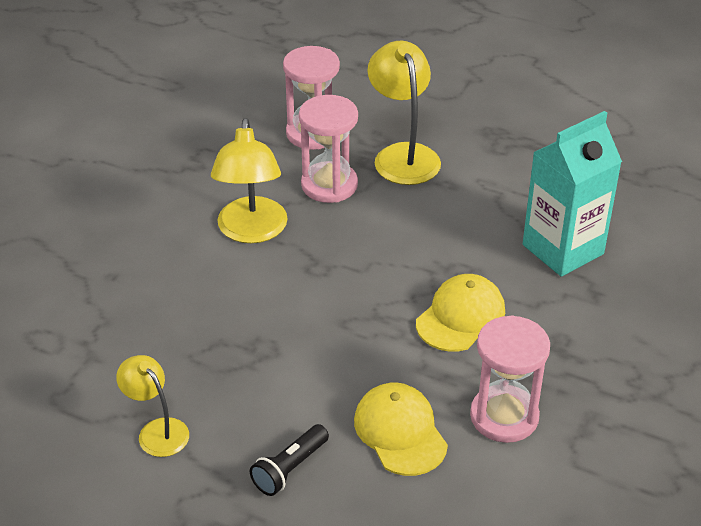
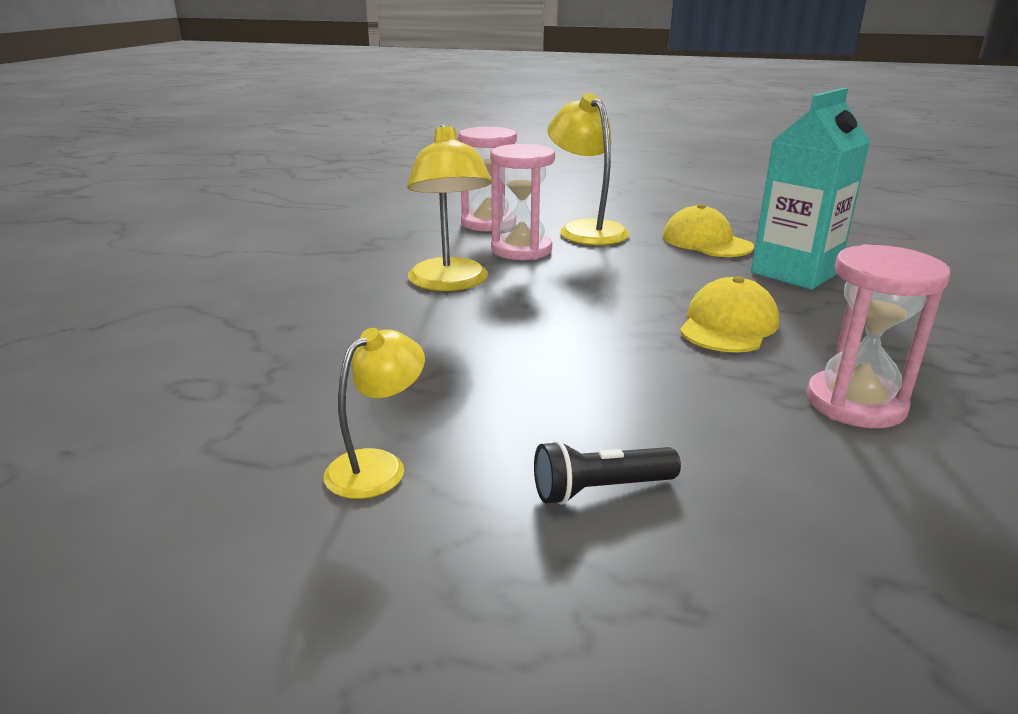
camera: 10 degrees left, 15 degrees down
yellow lamp [116,355,189,457] -> yellow lamp turned 90 degrees clockwise [324,328,425,499]
black flashlight [250,424,329,496] -> black flashlight turned 45 degrees clockwise [534,440,681,505]
yellow cap [354,383,448,476] -> yellow cap moved to [662,204,754,257]

